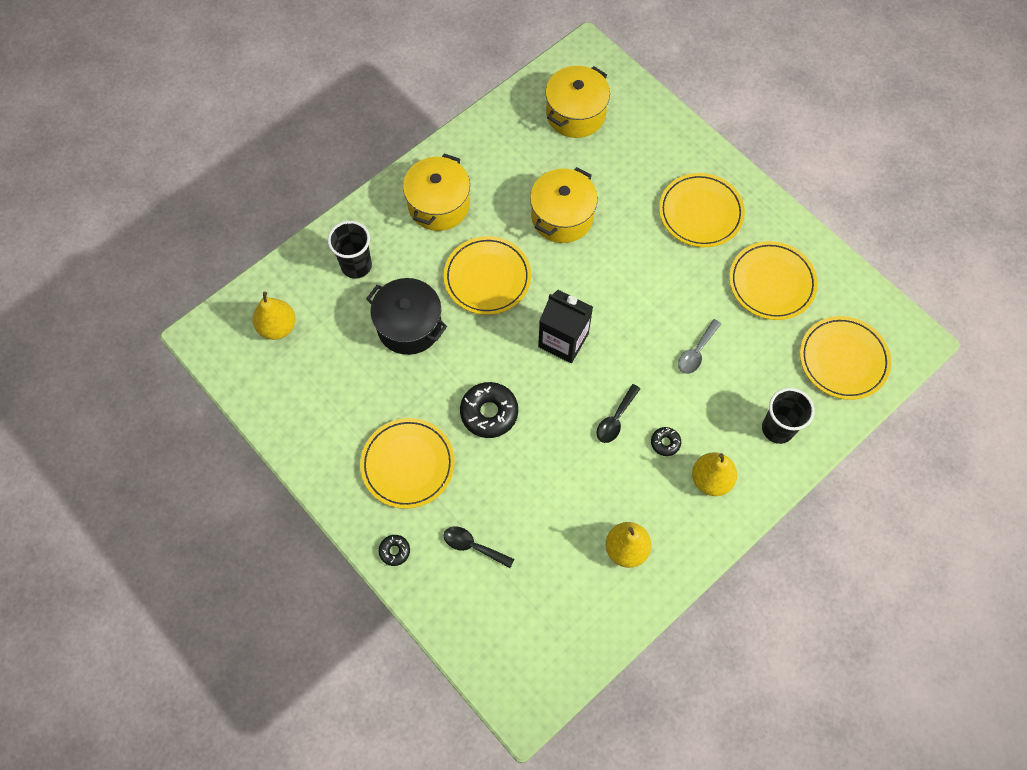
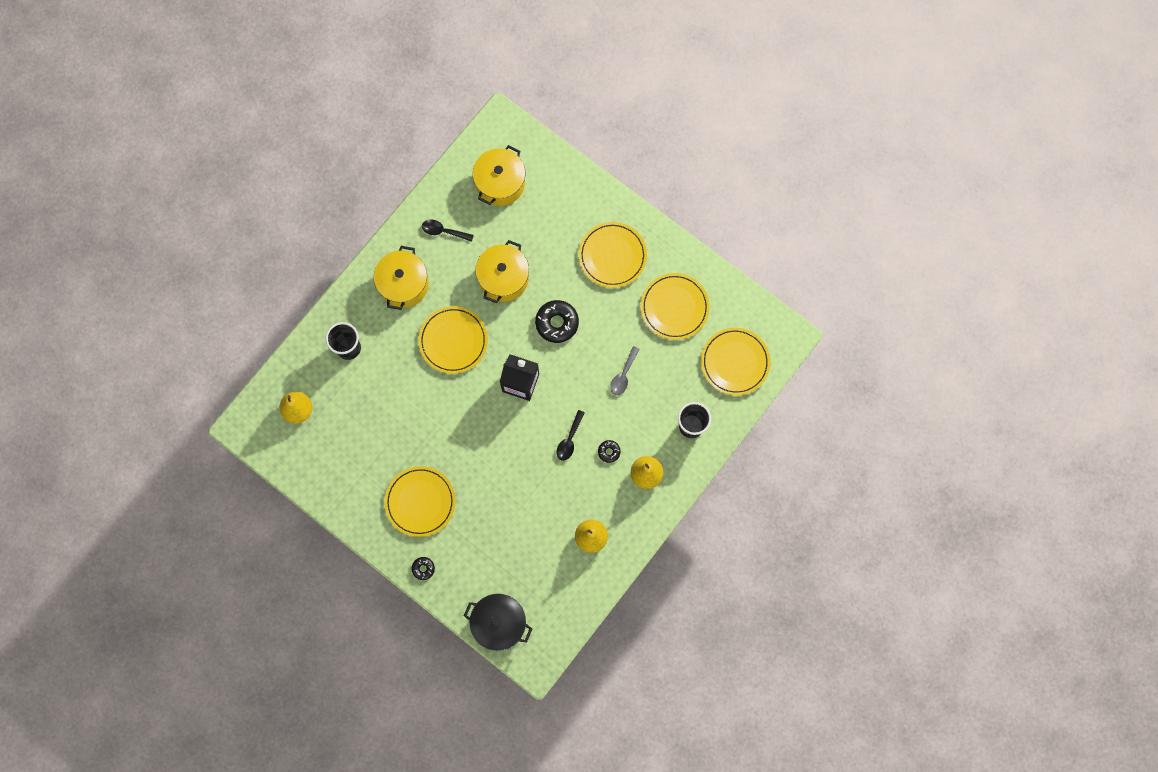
camera: 10 degrees left, 10 degrees up
black pot [366,278,447,355] -> black pot moved to [464,594,532,651]
black spoon [444,526,514,568] -> black spoon moved to [422,219,474,242]
black donut [460,382,518,438] -> black donut moved to [535,300,579,343]

